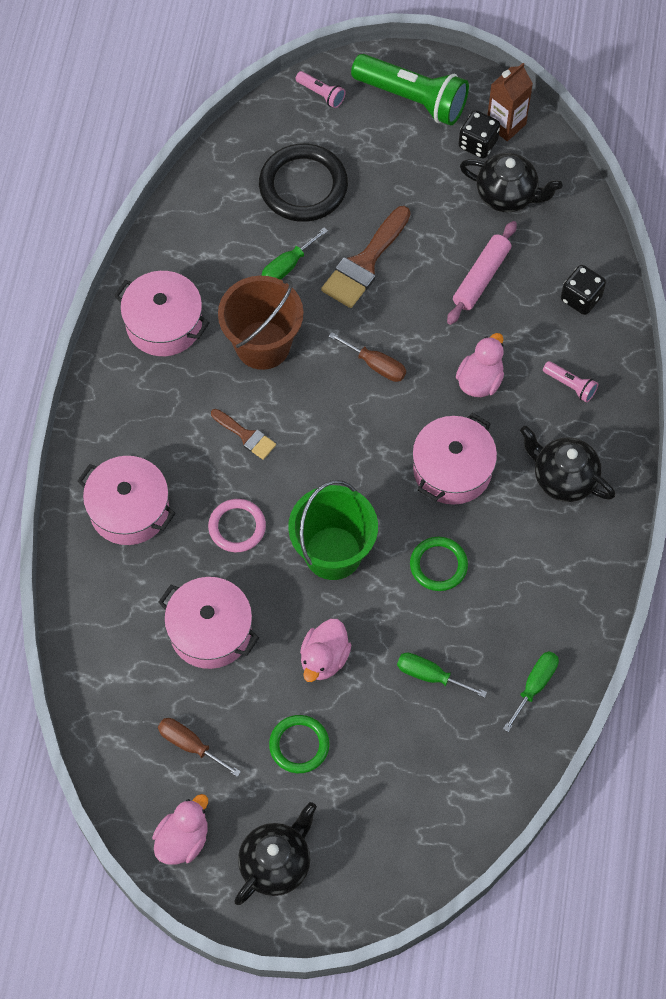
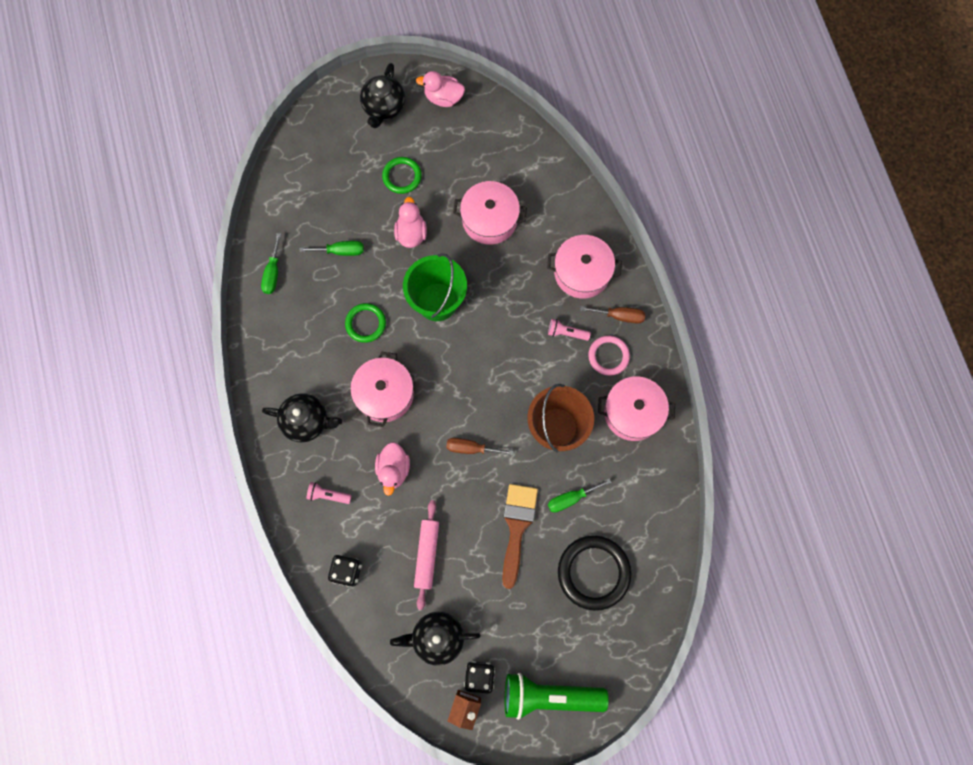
camera: 155 degrees right, 10 degrees up
pink duck [152,794,208,865] -> pink duck turned 90 degrees clockwise [416,71,465,107]
brown screwdriver [158,718,241,777] -> brown screwdriver moved to [580,306,645,324]
pink ring [208,499,266,552] -> pink ring moved to [588,336,630,376]
brown brush [211,409,276,460] -> none
green screwdriver [261,227,328,280] -> green screwdriver turned 135 degrees counterclockwise [548,478,612,513]
pink flashlight [296,71,346,108] -> pink flashlight moved to [548,319,591,341]

